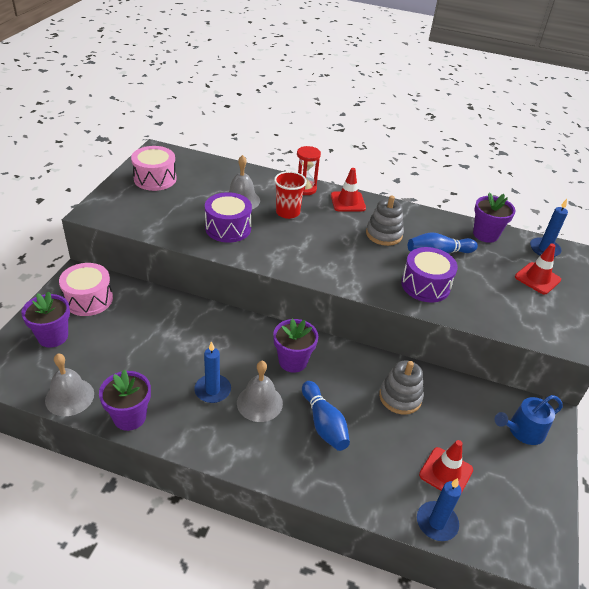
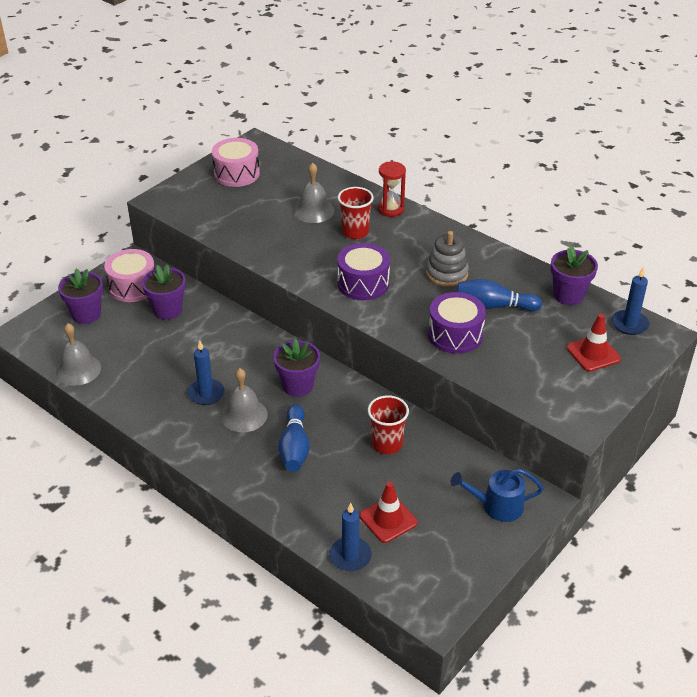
camera: 25 degrees right, 0 degrees up
purple flower pot [99,370,151,431] -> purple flower pot moved to [142,264,186,320]
purple drum [205,192,252,243] -> purple drum moved to [337,243,390,300]
red traffic cone [331,168,366,212] -> none
grey stacking toy [379,360,424,415] -> red cup [368,395,409,454]

